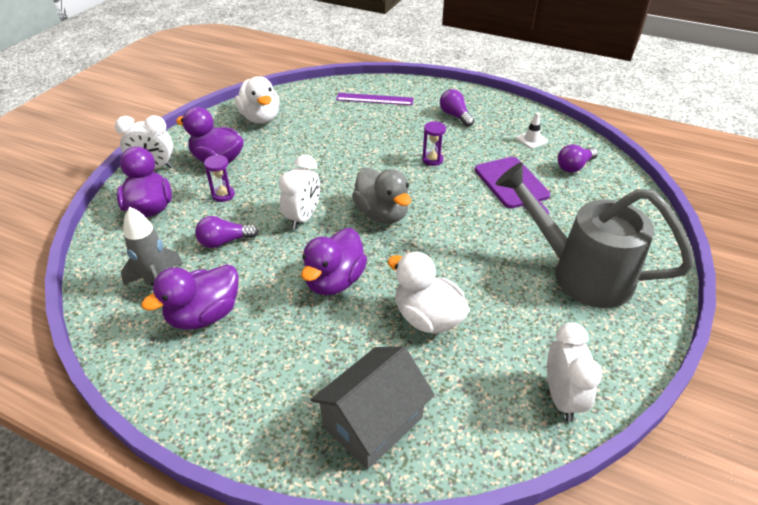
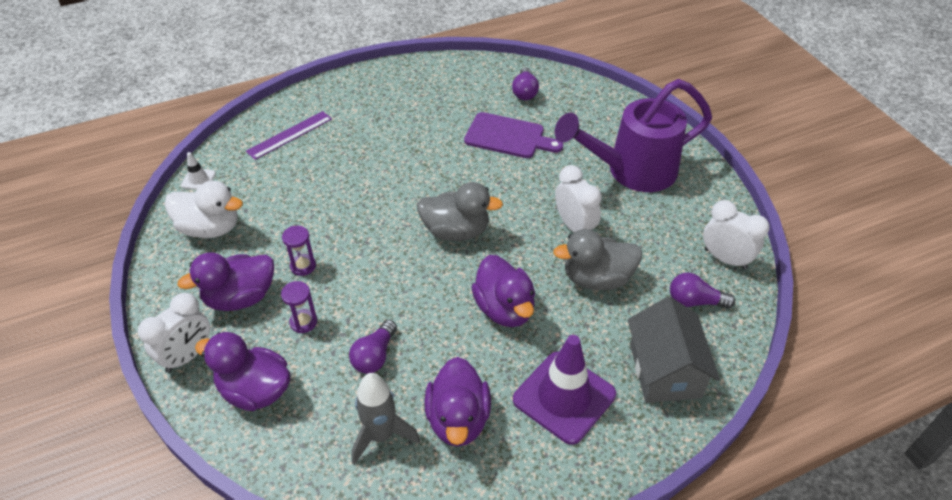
camera: 50 degrees left, 5 degrees up
white clock [279,155,320,230] -> white clock moved to [555,165,602,233]
white duck [388,252,470,333] -> grey duck [553,229,642,290]
purple hourglass [422,121,446,166] -> purple hourglass moved to [282,226,316,276]
purple light bulb [440,89,474,127] -> purple light bulb moved to [670,273,735,309]
grey watering can [495,162,694,308] -> purple watering can [555,79,712,192]
white traffic cone [516,112,548,149] -> white traffic cone moved to [181,152,216,190]
none -> purple traffic cone [513,335,616,445]

